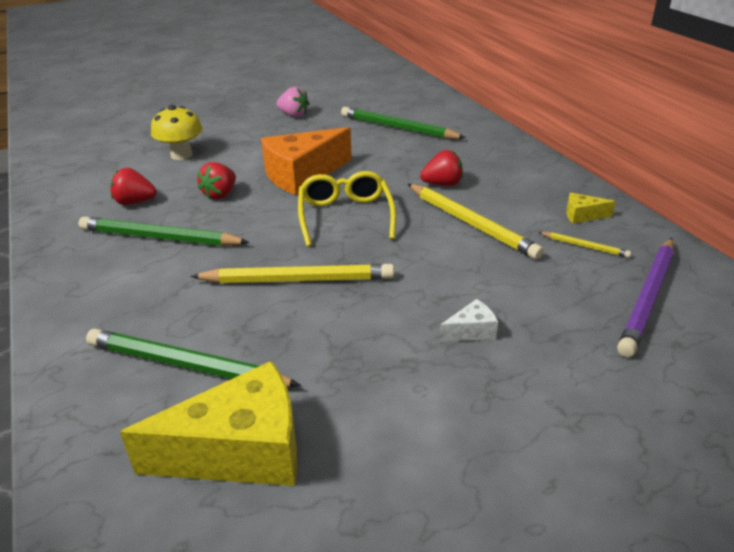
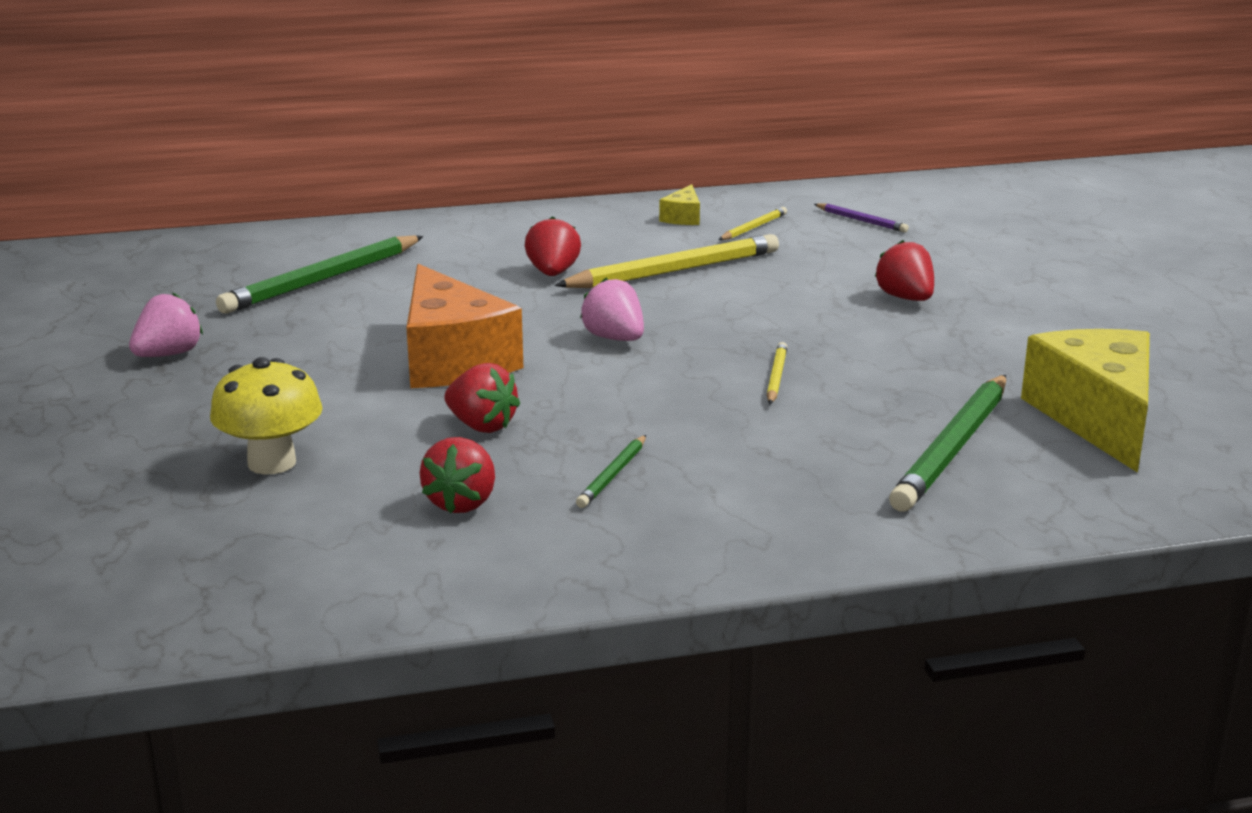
camera: 80 degrees left, 10 degrees down
green pencil [78,216,249,246] -> green pencil [576,435,646,508], size x0.48
yellow pencil [190,264,394,283] -> yellow pencil [767,342,787,404], size x0.48
yellow glasses [298,171,396,247] -> pink strawberry [580,278,644,341]
white cheese [439,299,498,342] -> red strawberry [875,240,934,301]
purple pencil [617,238,674,357] -> purple pencil [814,203,909,232], size x0.48

